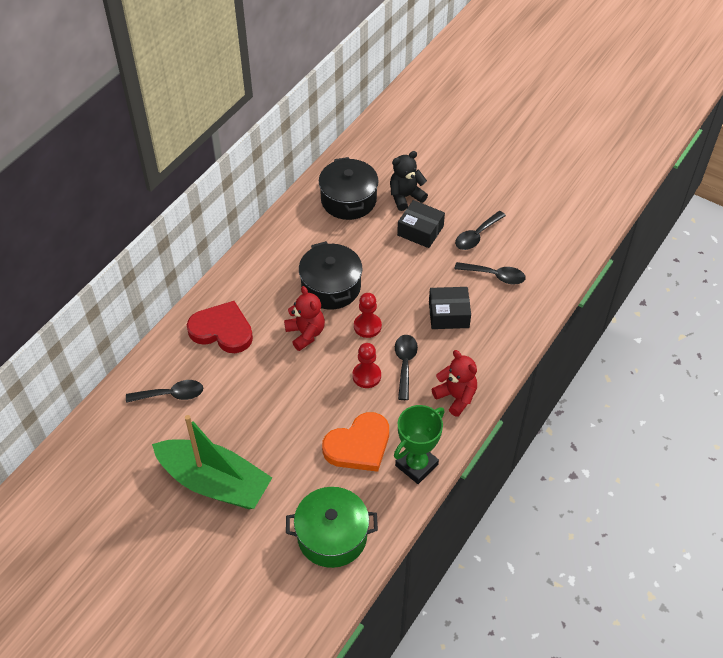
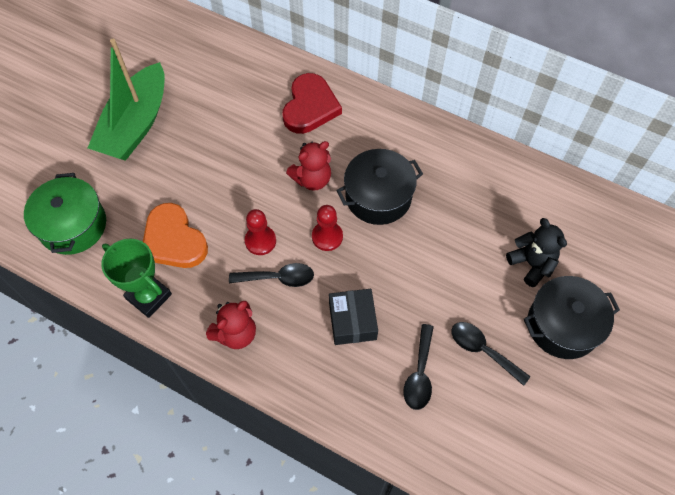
camera: 85 degrees right, 10 degrees up
black spoon [126,380,203,403] -> none
black pot [319,157,379,220] -> black pot moved to [524,276,620,359]
black box [397,200,445,248] -> none

